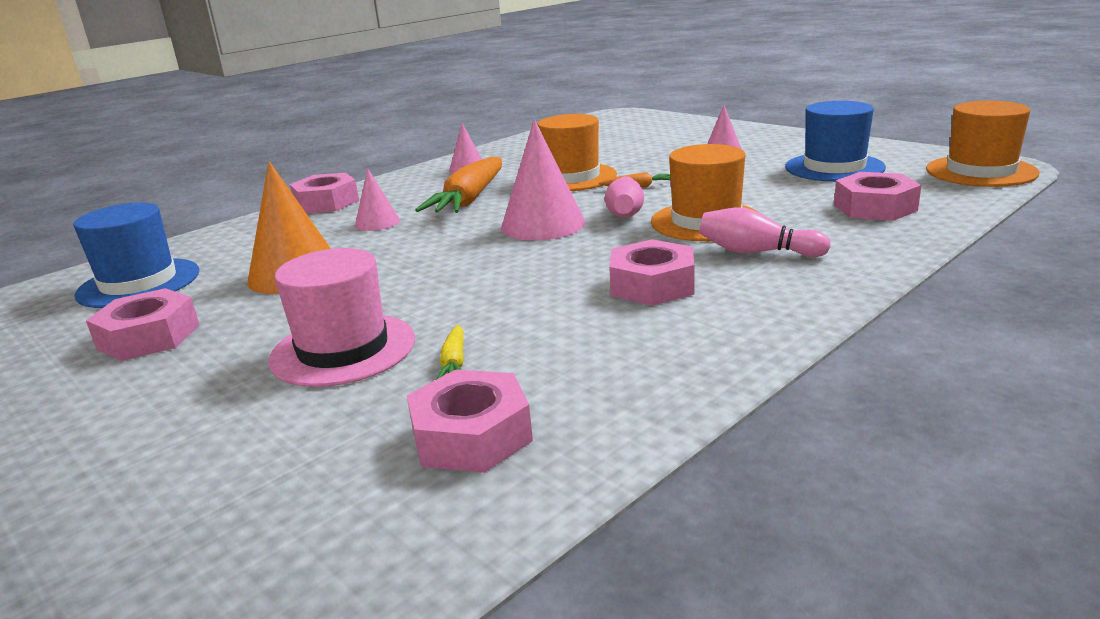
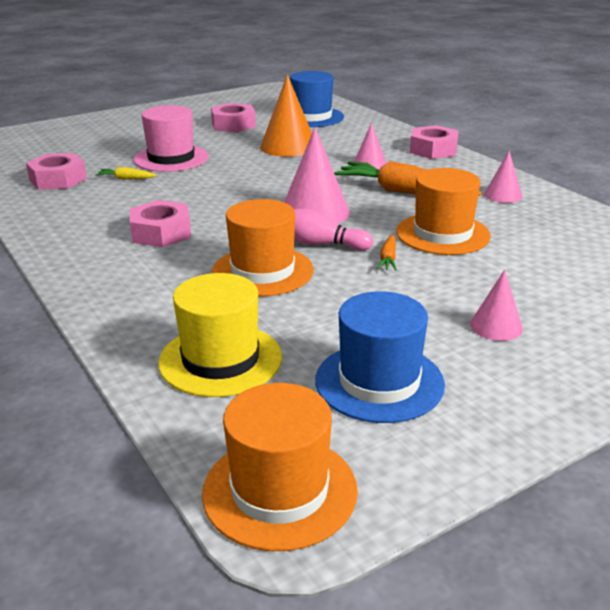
camera: 100 degrees right, 5 degrees up
pink bowling pin [700,208,831,257] -> none
pink nut [834,172,921,221] -> yellow hat [158,273,282,397]

